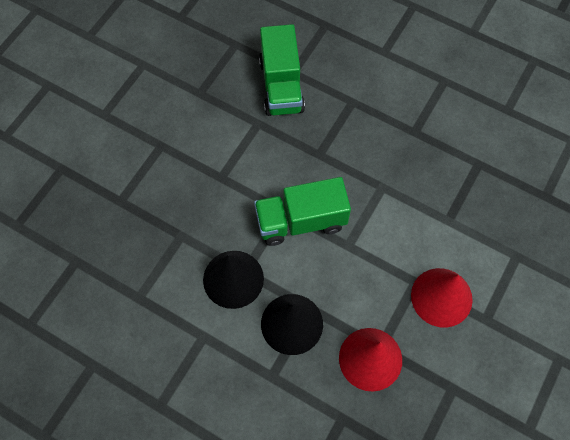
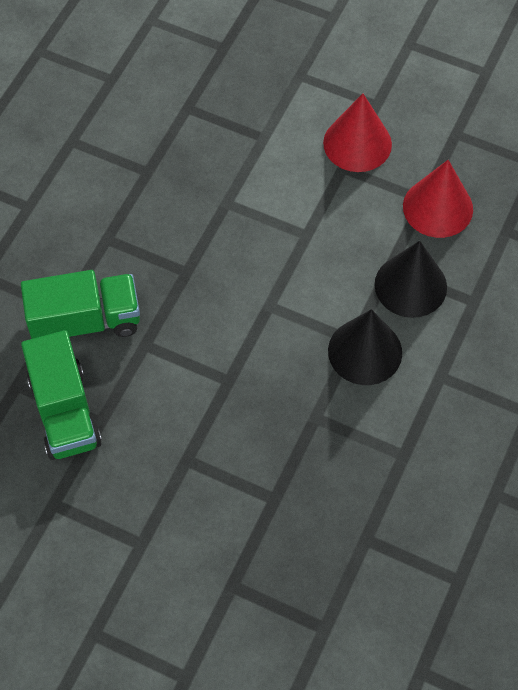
camera: 95 degrees left, 5 degrees down
green truck [254,177,351,246] -> green truck moved to [21,330,102,460]

